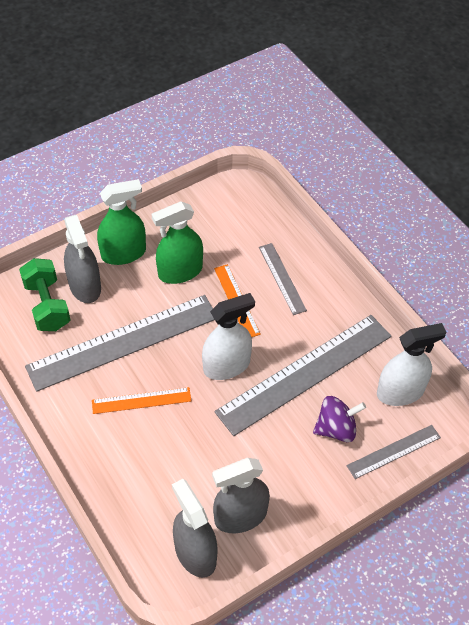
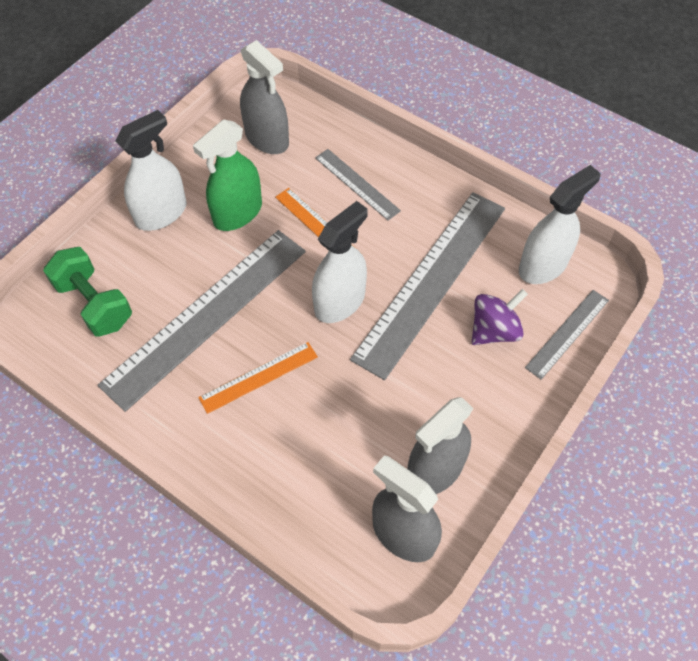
camera: 20 degrees left, 5 degrees up
grey spray bottle [64,215,101,303] -> grey spray bottle moved to [240,40,289,154]
green spray bottle [97,179,146,265] -> white spray bottle [115,110,187,231]

